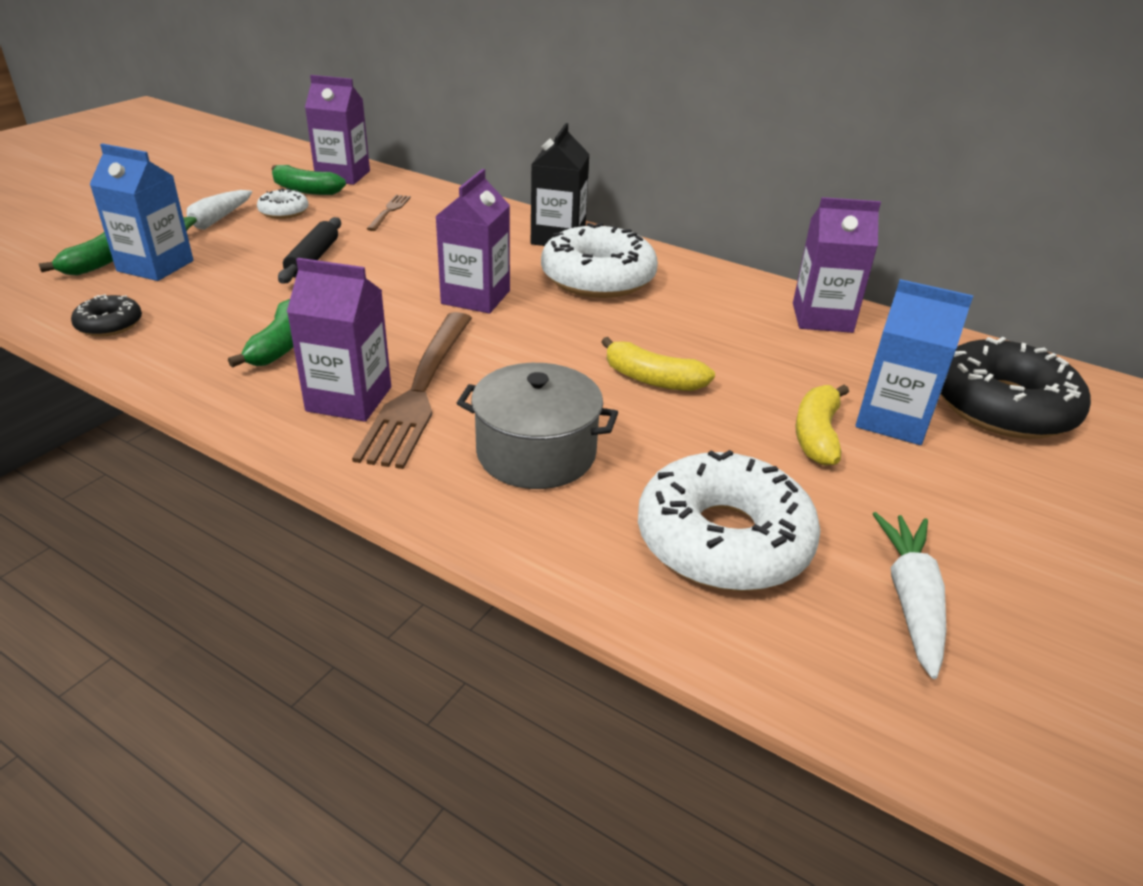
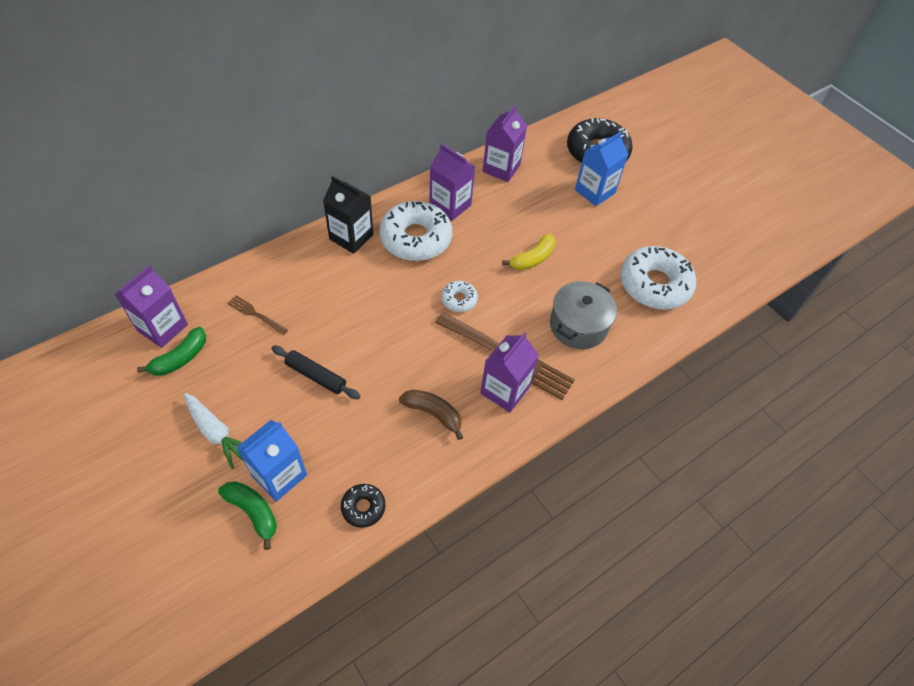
camera: 70 degrees left, 20 degrees up
green banana [228,299,294,368] -> brown banana [399,389,463,440]
white donut [257,188,308,219] -> white donut moved to [441,281,478,312]
purple carton [436,169,510,313] -> purple carton moved to [429,144,475,221]
yellow banana [795,385,849,466] -> none
white carrot [873,512,946,679] -> none

